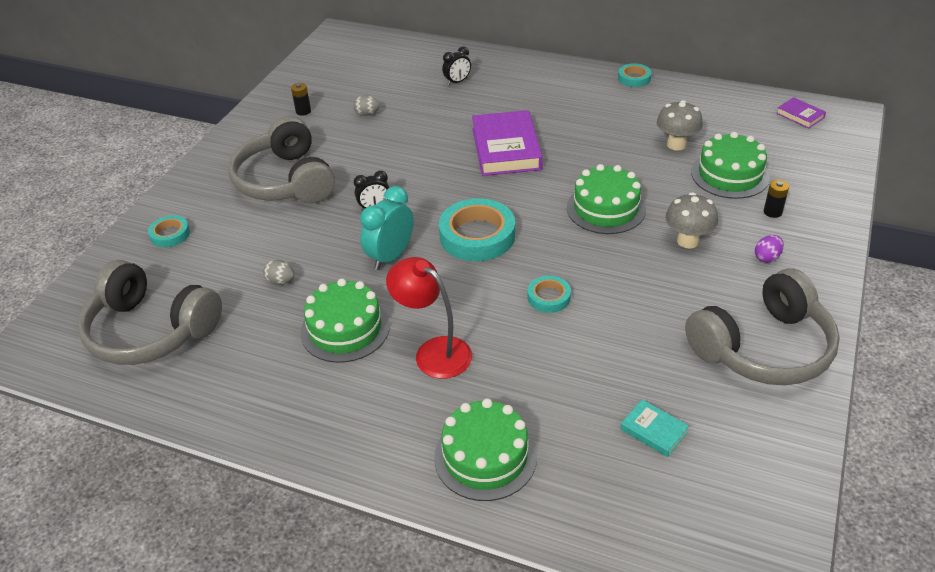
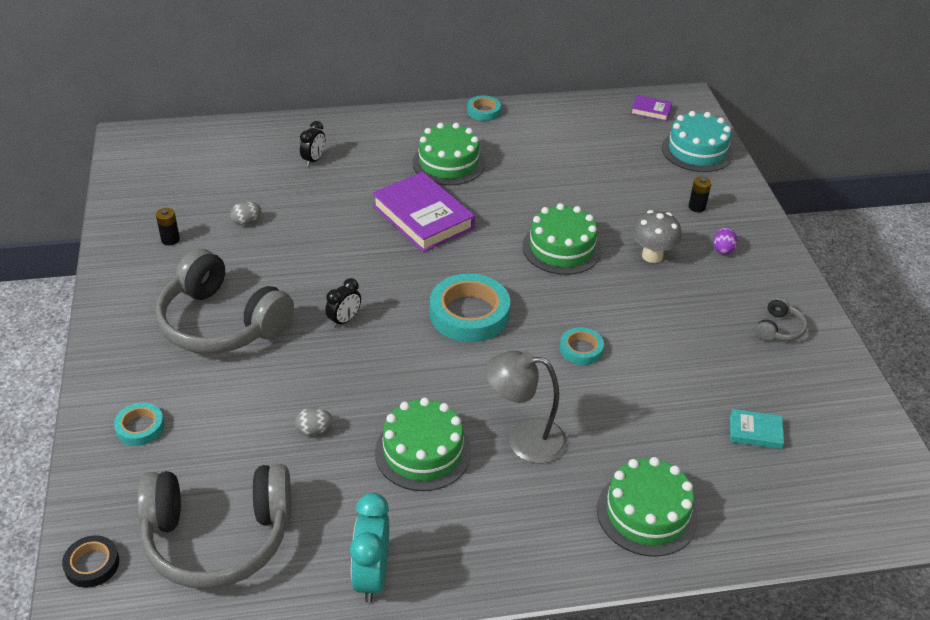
camera: 35 degrees left, 0 degrees up
turquoise clock [360,186,414,270] -> turquoise clock moved to [350,493,389,603]
red lamp [386,257,472,379] -> grey lamp [485,350,567,464]
grey mushroom [657,100,703,151] -> none
grey headphones [685,269,840,385] -> grey headphones [755,297,808,341], size x0.42
green cake [691,132,770,199] -> green cake moved to [412,123,485,185]
none -> black tape [62,535,119,588]
none -> turquoise cake [662,111,733,172]

